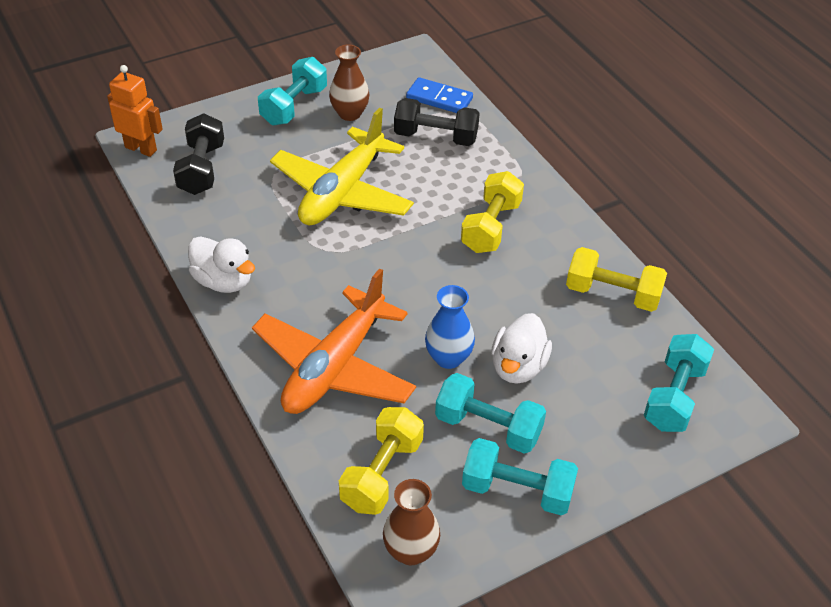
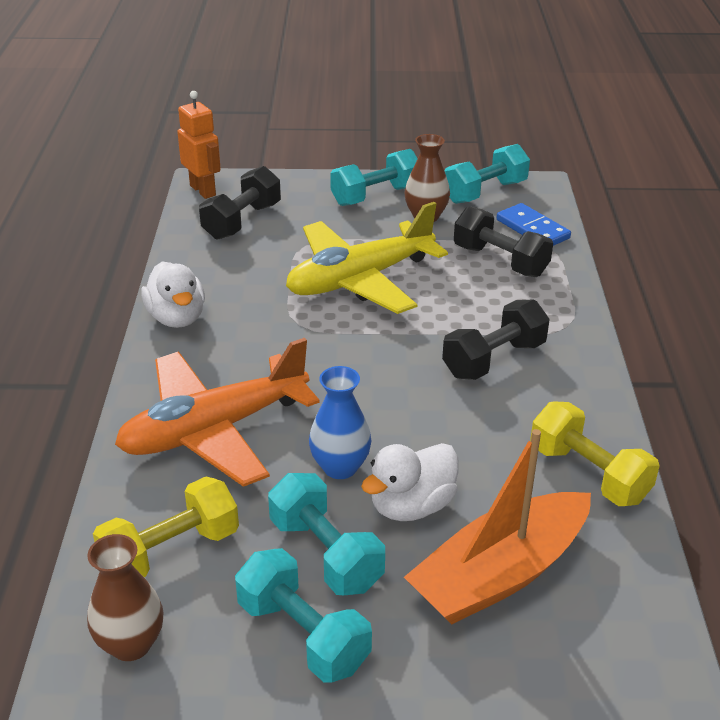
camera: 30 degrees right, 10 degrees down
yellow dumbbell [461,171,524,253] -> black dumbbell [442,299,550,380]
turquoise dumbbell [644,334,714,432] -> turquoise dumbbell moved to [445,144,530,204]
none -> orange boat [404,429,591,624]

